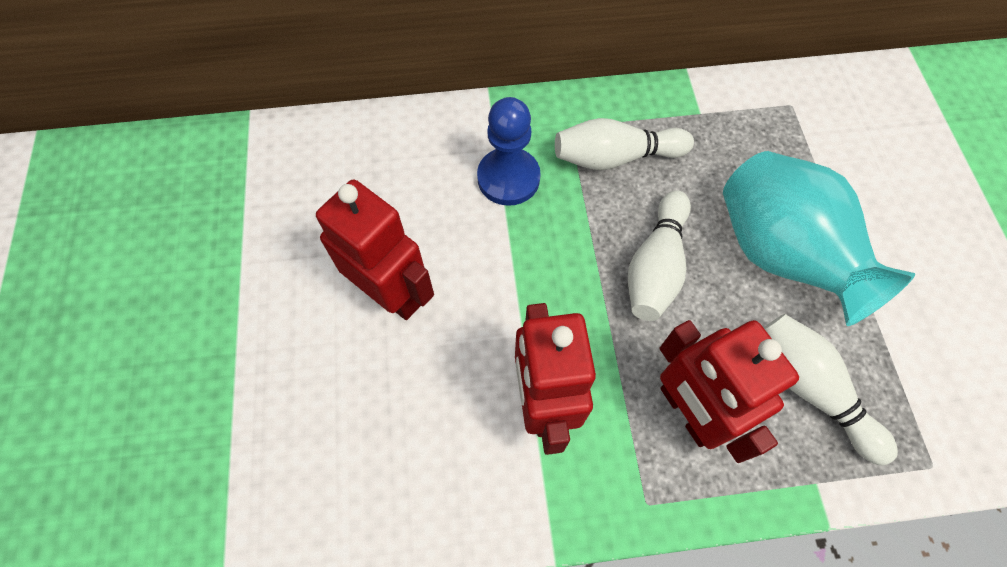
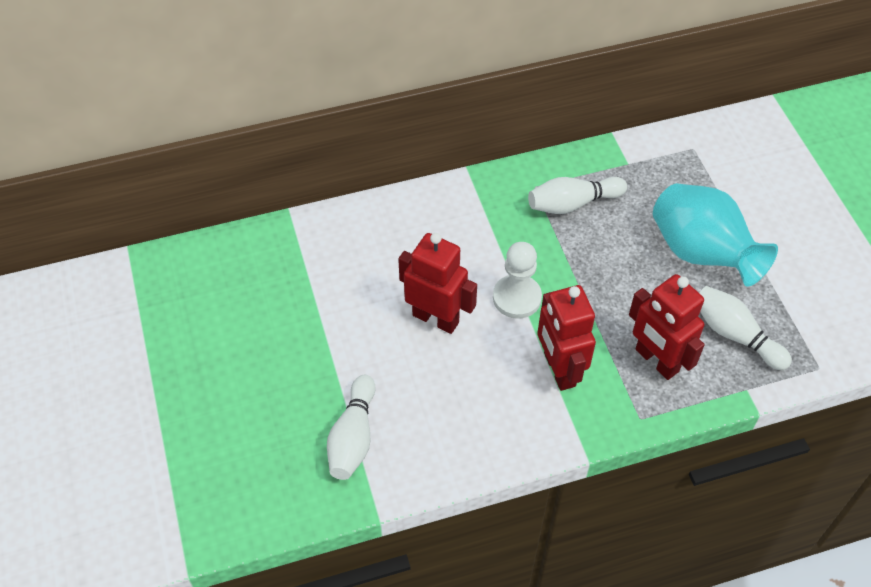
camera: 10 degrees left, 10 degrees down
blue pawn [477,97,541,206] -> none
white bowling pin [628,190,691,321] -> white bowling pin moved to [327,375,376,480]
none -> white pawn [493,242,542,319]

